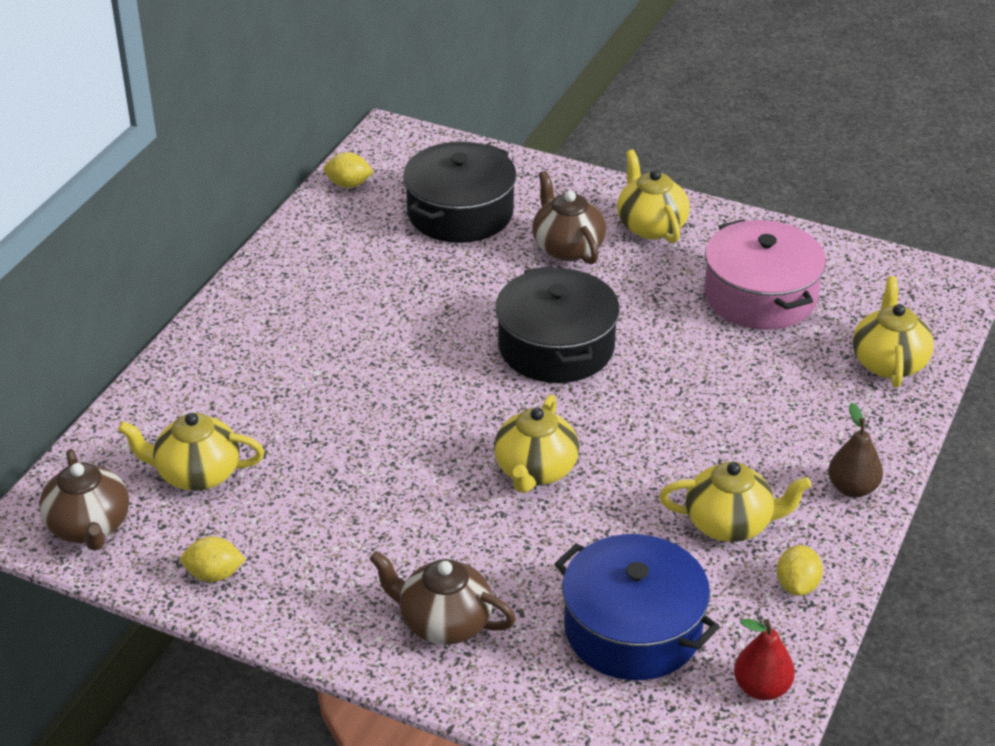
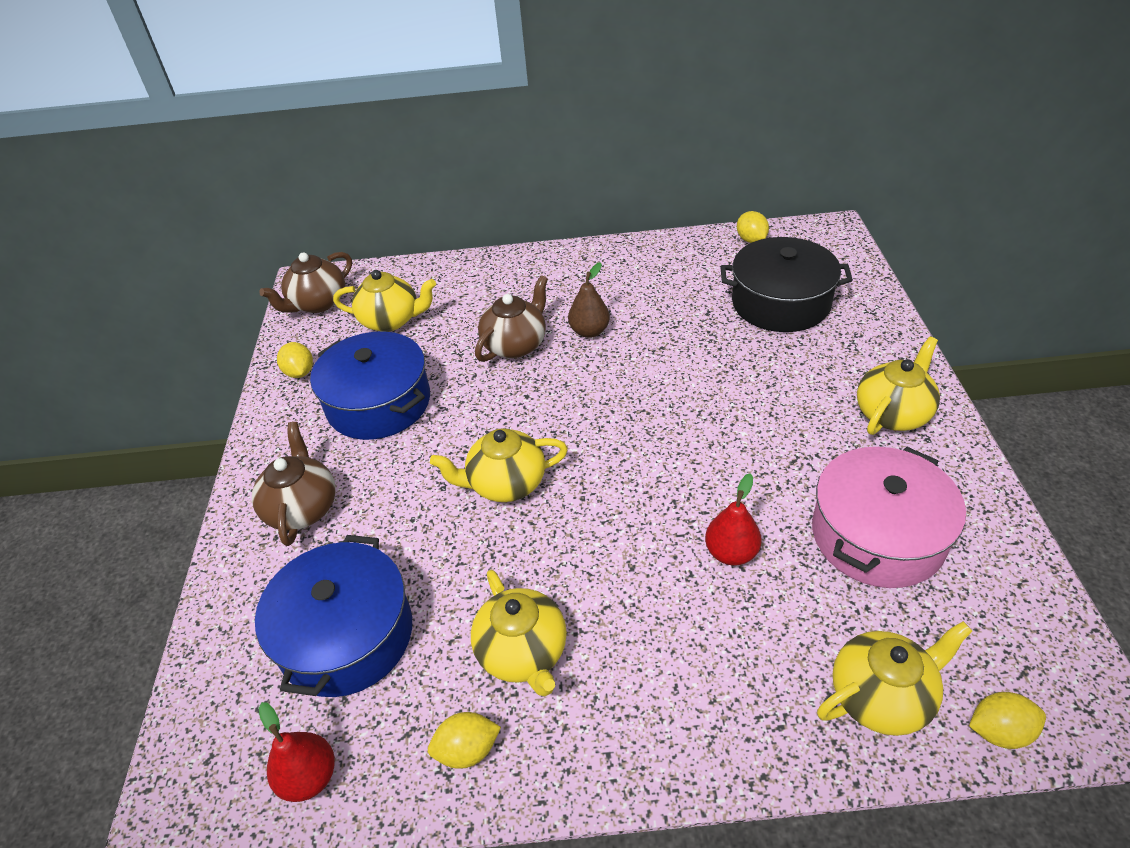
camera: 65 degrees right, 5 degrees up
yellow teapot [118,413,265,491] -> yellow teapot turned 120 degrees clockwise [333,270,436,332]
black pot [495,266,620,383] -> none
brown teapot [532,171,606,265] -> brown teapot moved to [475,275,548,362]
brown pear [828,403,883,498] -> brown pear moved to [568,262,610,338]
none -> blue pot [310,331,430,440]
none -> red pear [705,473,762,566]
none -> yellow lemon [969,692,1046,749]

